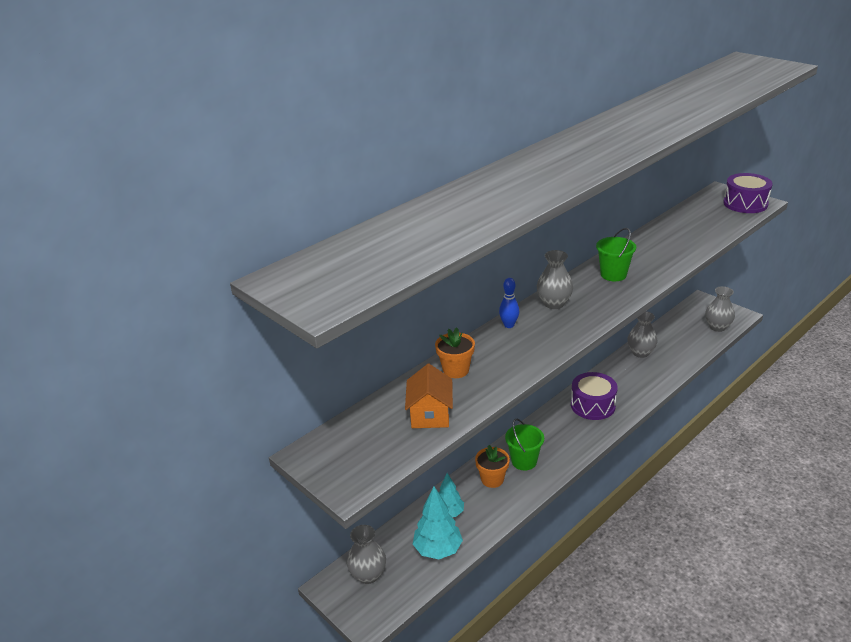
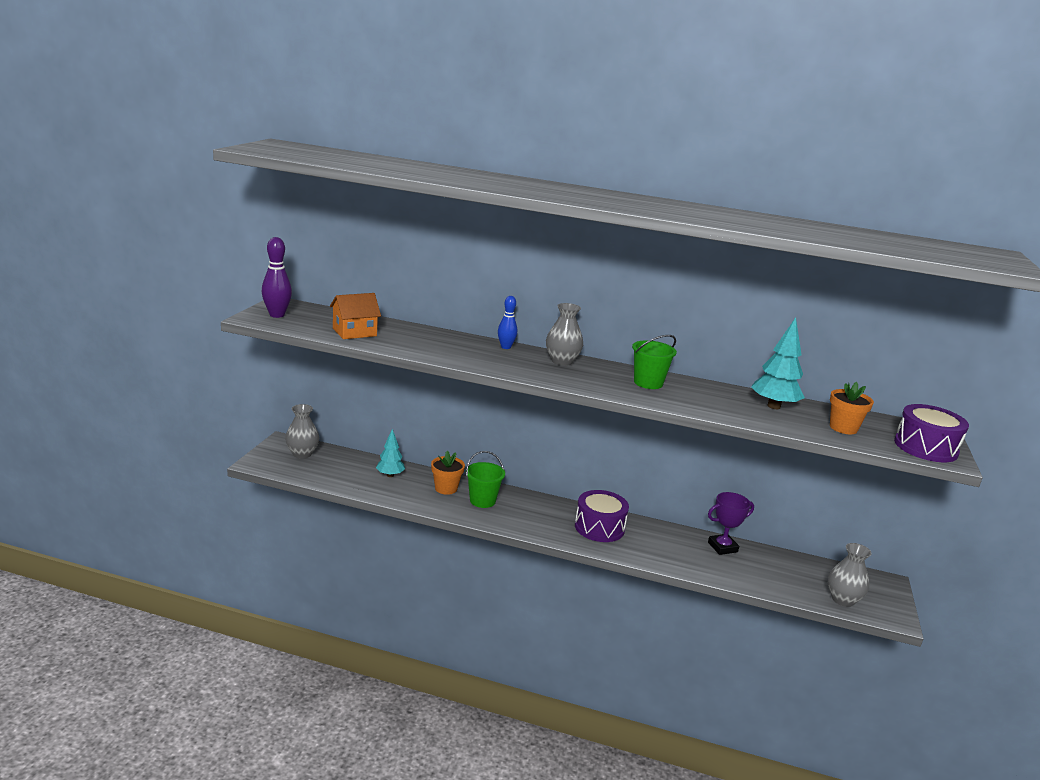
camera: 55 degrees right, 10 degrees down
turquoise tree [413,486,463,559] -> turquoise tree moved to [751,317,805,409]
orange flower pot [435,327,475,378] -> orange flower pot moved to [830,382,874,434]
grey vase [627,311,657,358] -> purple trophy [708,492,754,555]
none -> purple bowling pin [262,237,292,318]

